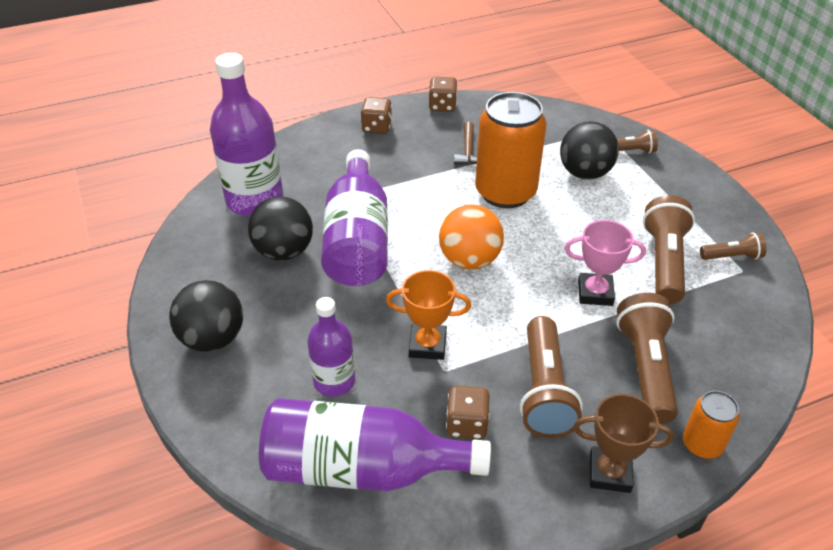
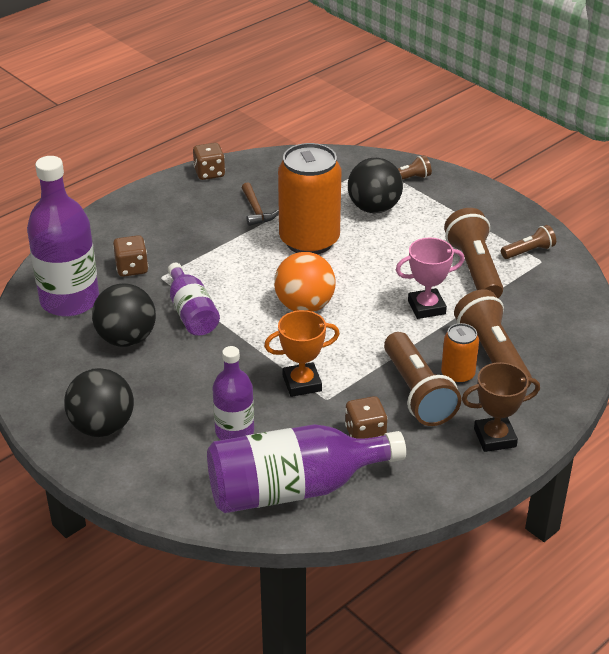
camera: 20 degrees left, 5 degrees down
purple bottle [321,149,388,286] -> purple bottle [168,263,220,336], size x0.58
brown dice [361,97,392,134] -> brown dice moved to [113,235,148,277]
orange can [683,391,739,459] -> orange can moved to [441,323,479,384]

